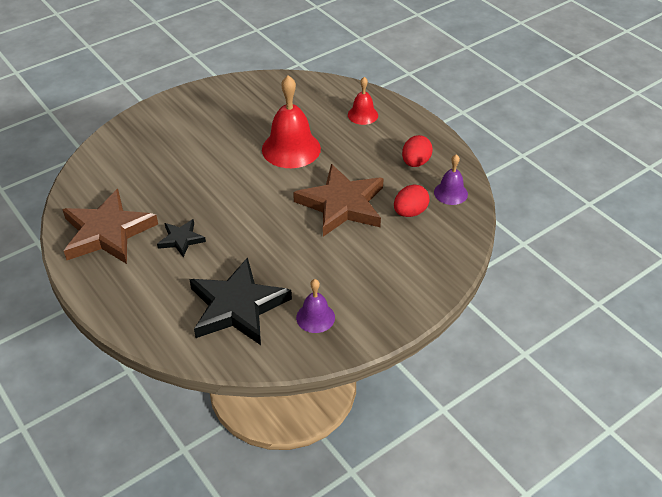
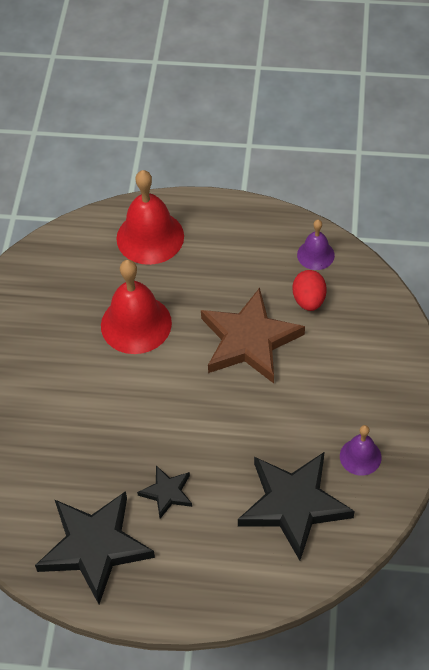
camera: 45 degrees left, 10 degrees up
brown star [62,189,158,264] -> black star [35,491,155,604]
red bell [348,77,378,125] -> red bell [116,170,184,265], size x1.83
red egg [402,135,433,167] -> none

